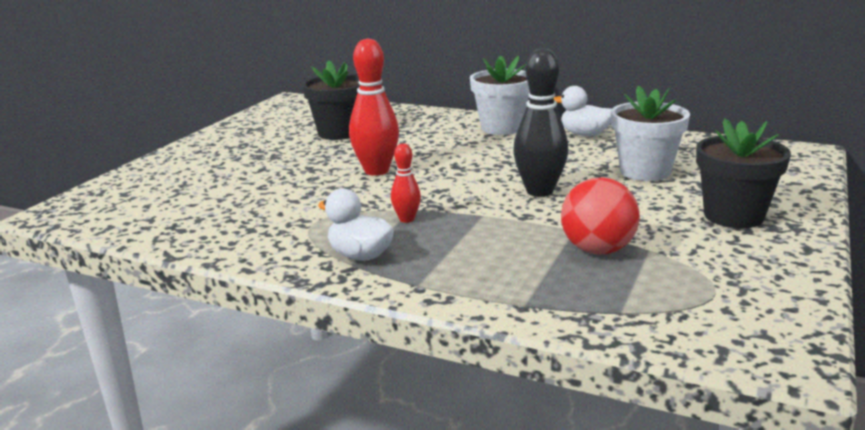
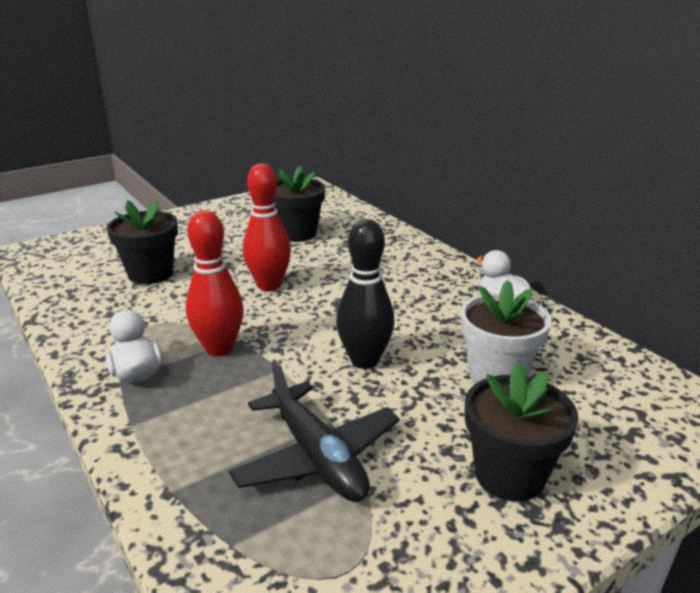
camera: 30 degrees right, 5 degrees up
red bowling pin [391,143,421,223] -> red bowling pin [186,210,244,357], size x1.91
white flower pot [470,56,530,135] -> none
red ball [561,177,640,255] -> black plane [229,359,400,502]
none -> black flower pot [107,200,178,285]

